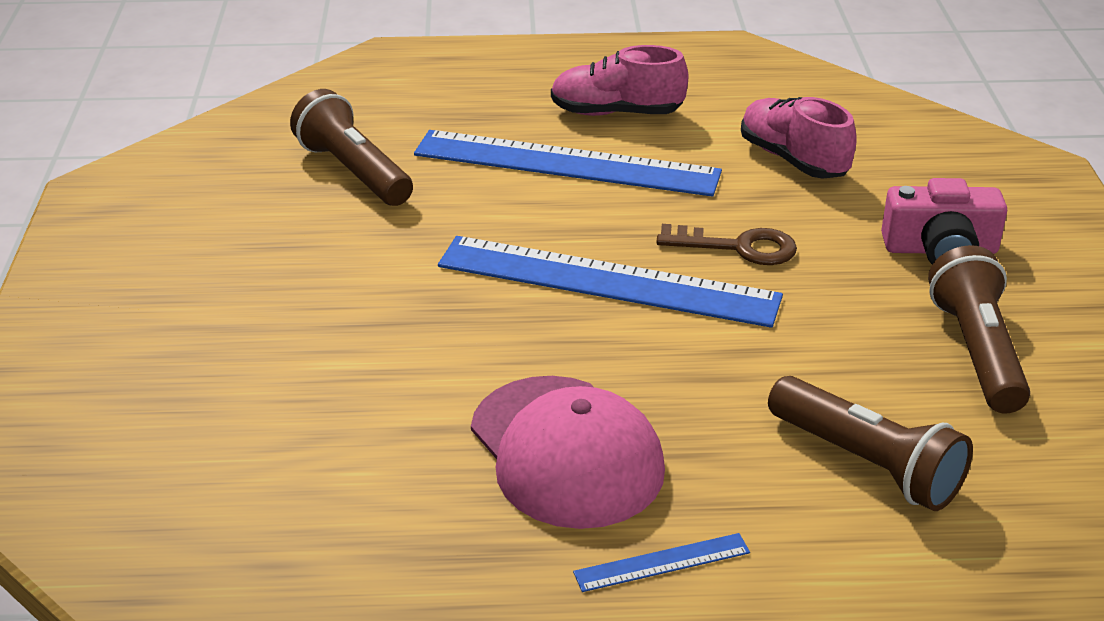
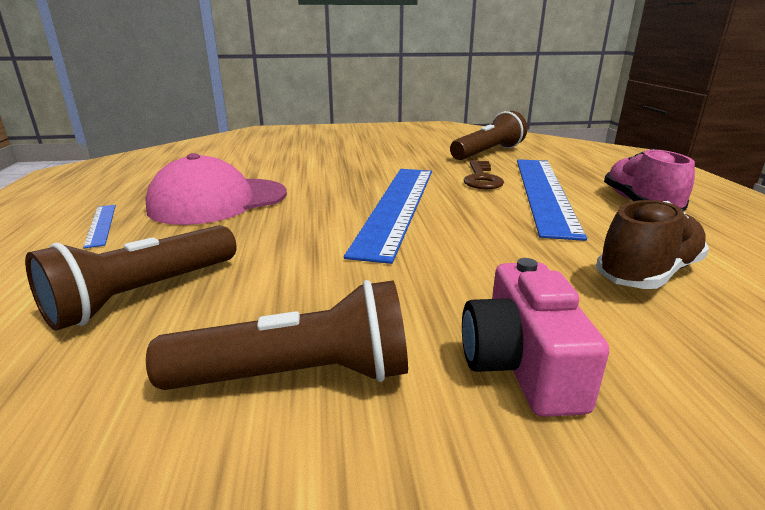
camera: 85 degrees right, 10 degrees down
brown key [656,224,797,265] -> brown key moved to [464,160,504,189]
pink shoe [741,97,857,179] -> brown shoe [596,200,709,289]

